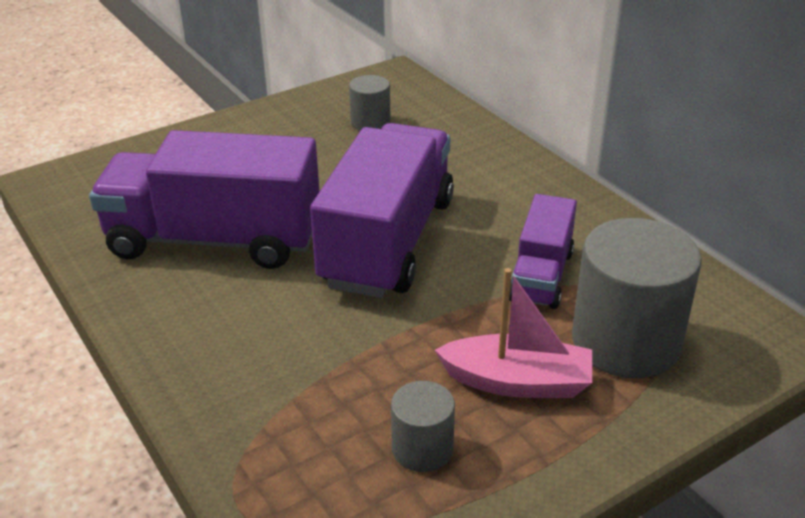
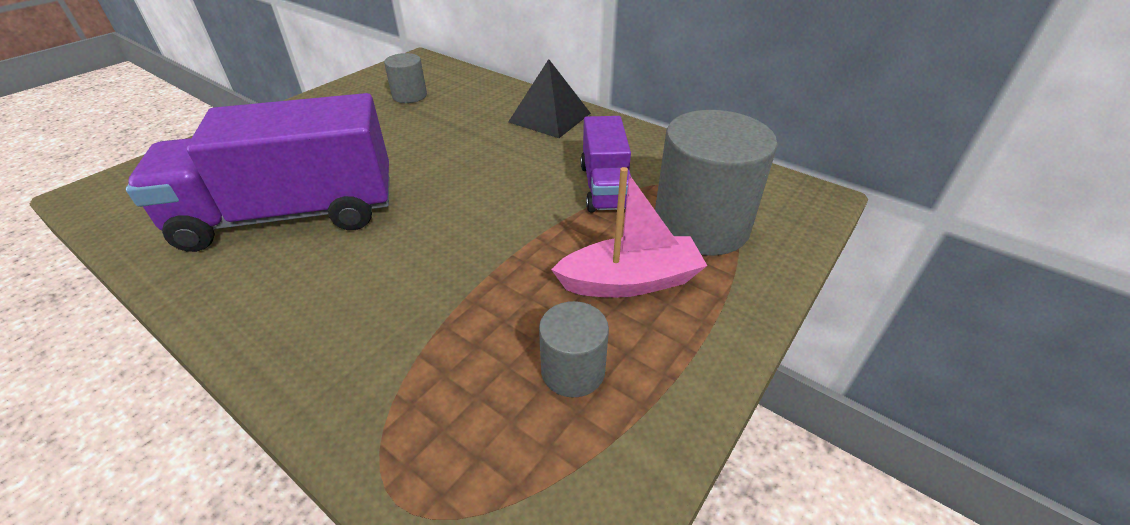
camera: 20 degrees left, 5 degrees up
purple truck [310,123,454,298] -> none
none -> black pyramid [508,59,591,138]

